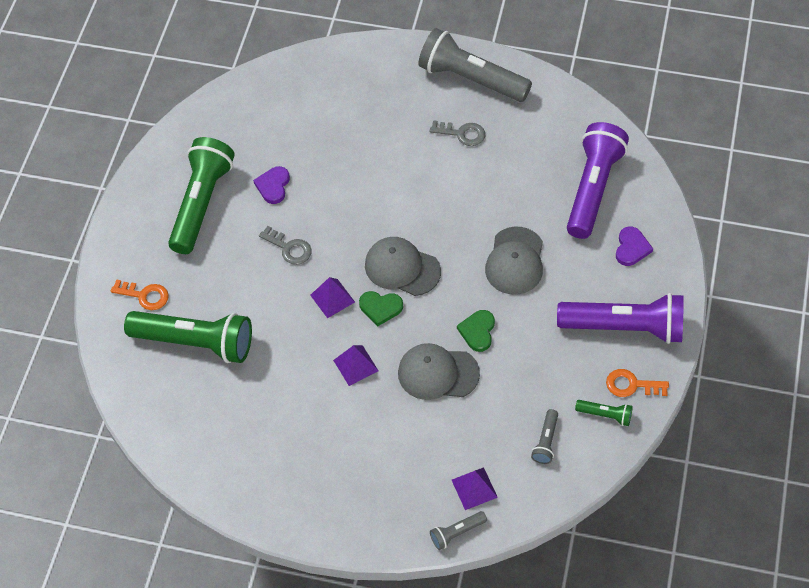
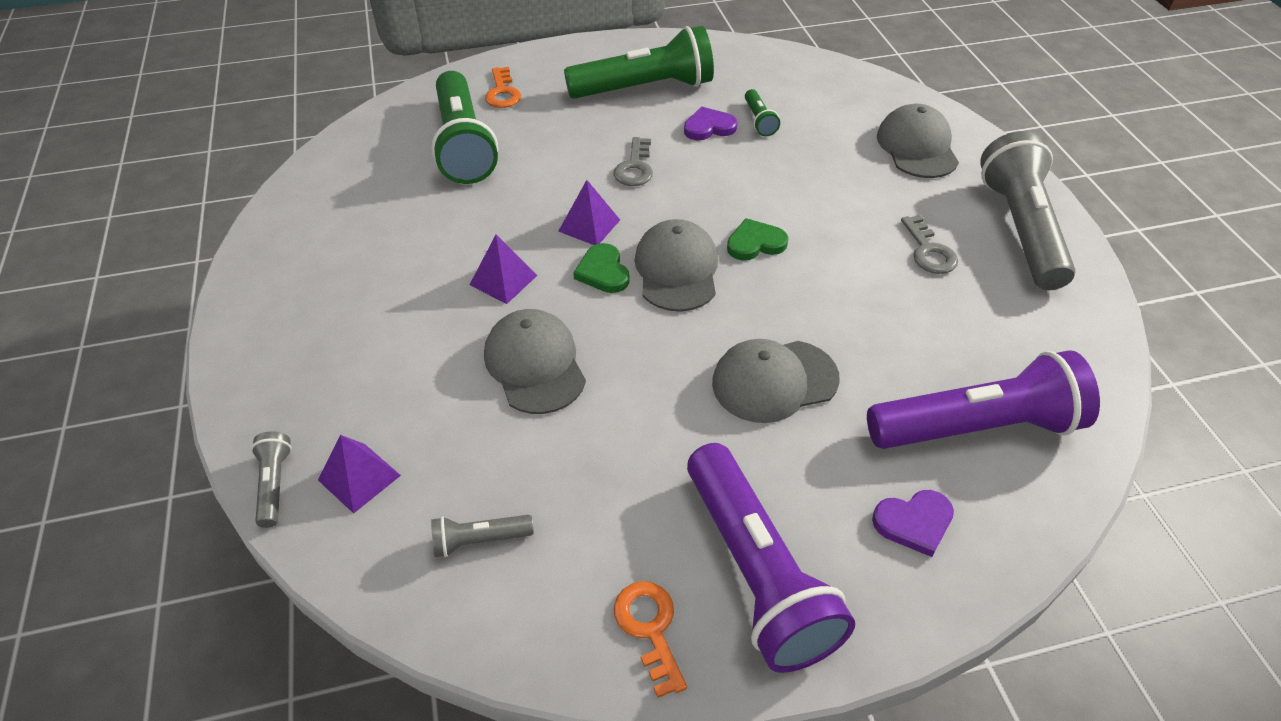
camera: 60 degrees right, 10 degrees down
grey flashlight [430,511,487,550] -> grey flashlight turned 45 degrees clockwise [251,431,292,528]
green heart [457,310,495,352] -> green heart moved to [727,218,789,261]
green flashlight [575,400,633,426] -> green flashlight moved to [745,89,780,136]
none -> grey cap [877,104,959,178]

